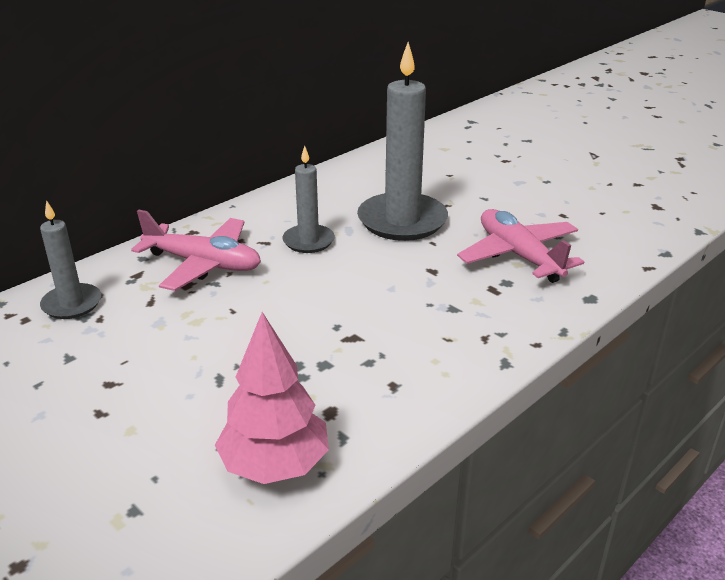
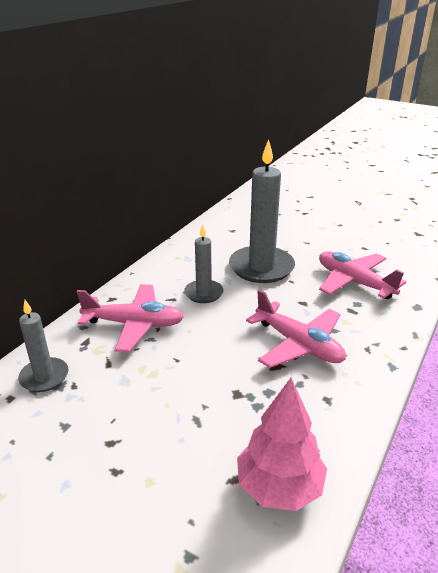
camera: 15 degrees left, 0 degrees up
none -> pink plane [246,289,346,368]

